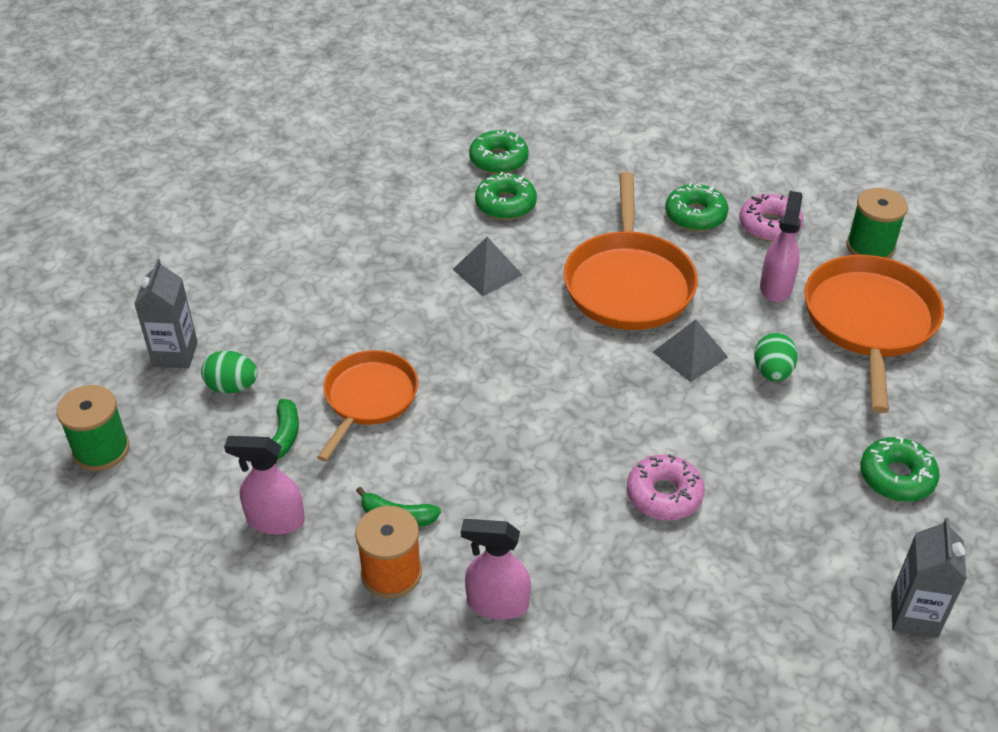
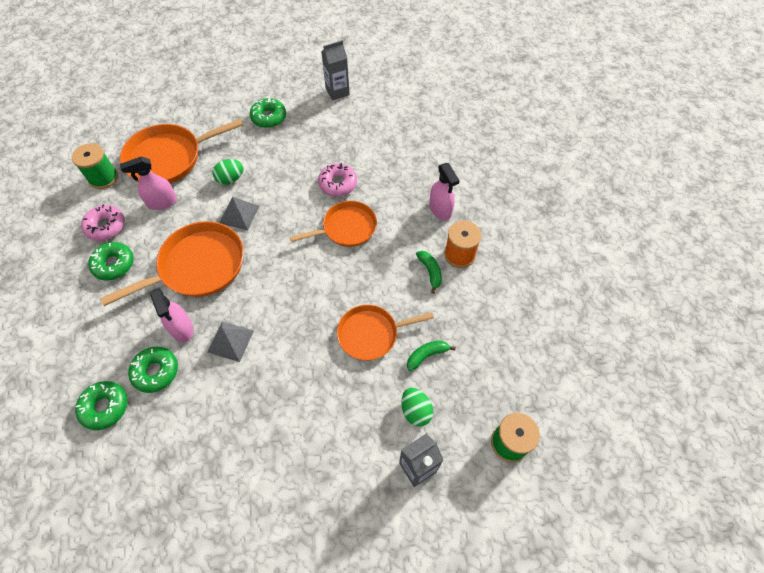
camera: 125 degrees left, 15 degrees up
pink spray bottle [224,436,305,535] -> pink spray bottle moved to [150,288,194,343]
none -> orange pan [290,201,377,247]

